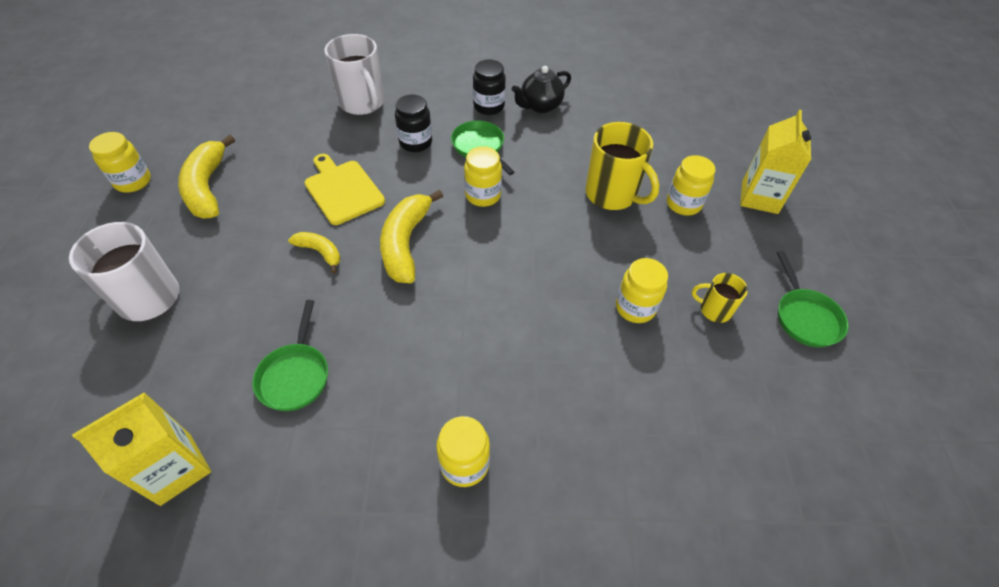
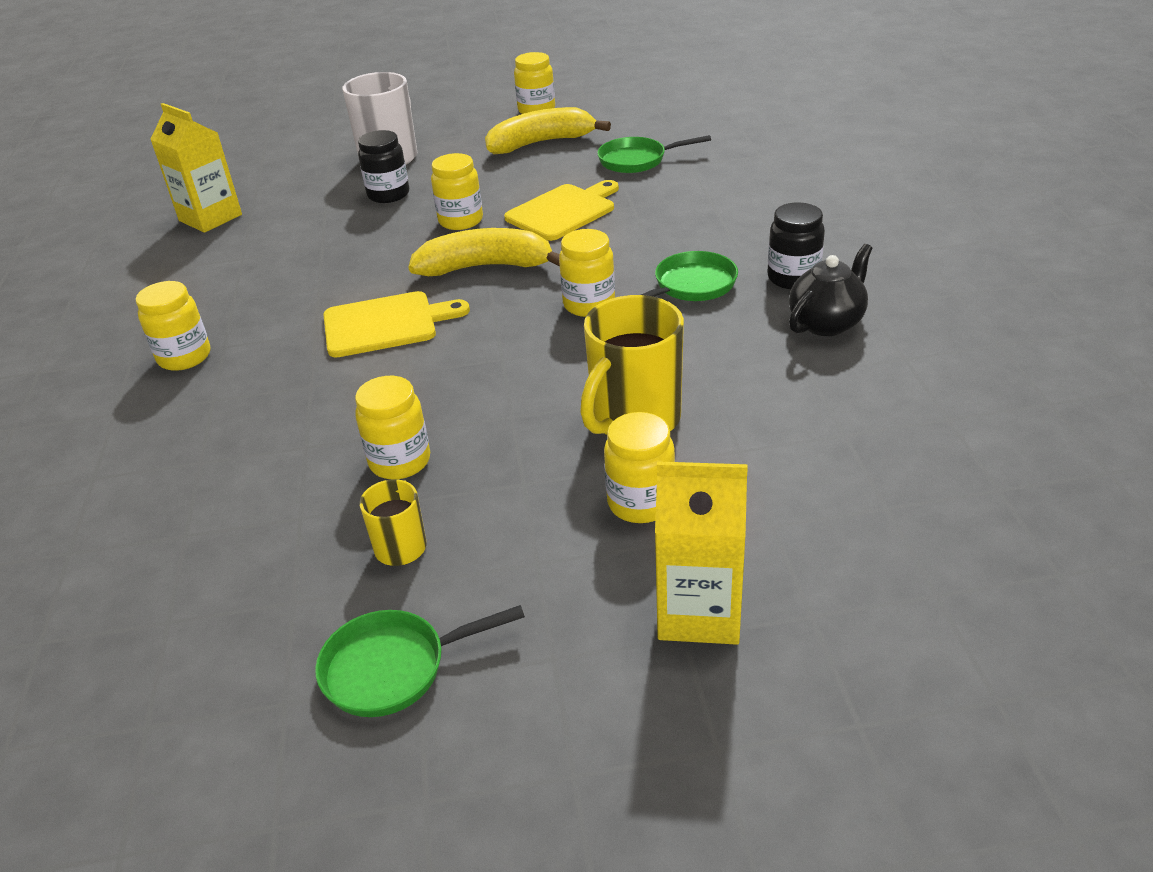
camera: 85 degrees right, 15 degrees down
green pan [253,300,328,411] -> green pan moved to [597,135,711,173]
yellow banana [288,232,340,273] -> yellow jar [431,153,483,230]
white mug [324,34,384,115] -> none
black jar [395,95,432,152] -> black jar moved to [358,130,409,203]
black teapot [512,66,571,113] -> black teapot turned 90 degrees clockwise [789,244,873,336]
none -> yellow cutting board [323,291,470,358]

